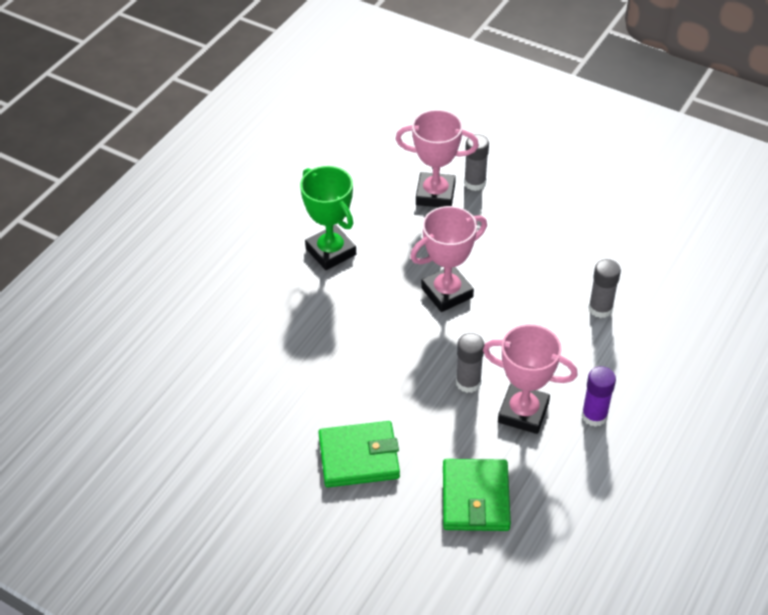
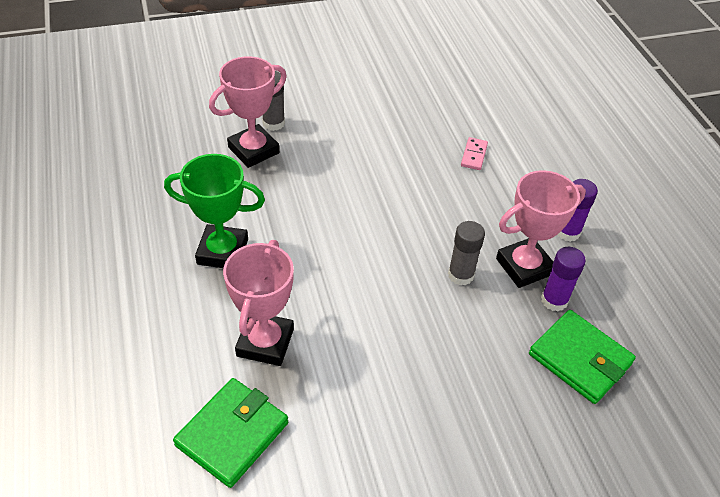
camera: 50 degrees left, 0 degrees up
green wallet [318,421,400,487] -> green wallet moved to [173,378,288,488]
pink trophy [410,206,487,312] -> pink trophy moved to [223,240,294,366]
grey glue stick [588,259,621,318] -> pink domino [461,137,488,170]
none -> purple glue stick [541,247,586,311]

